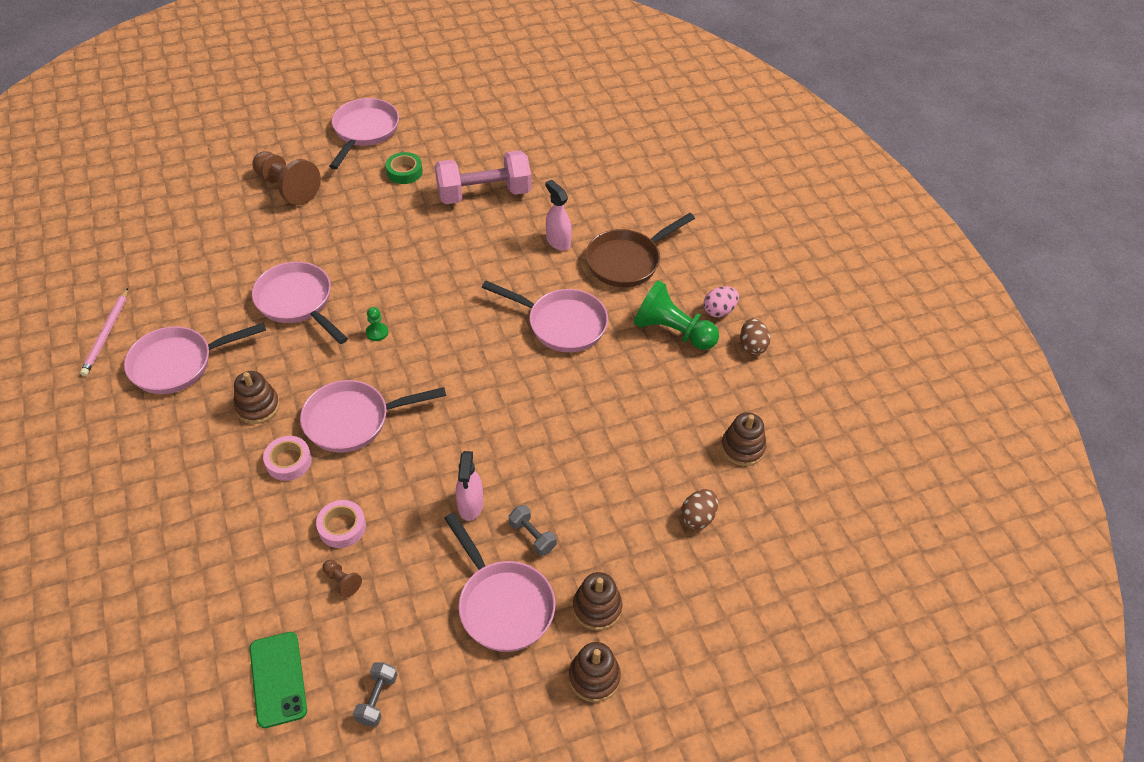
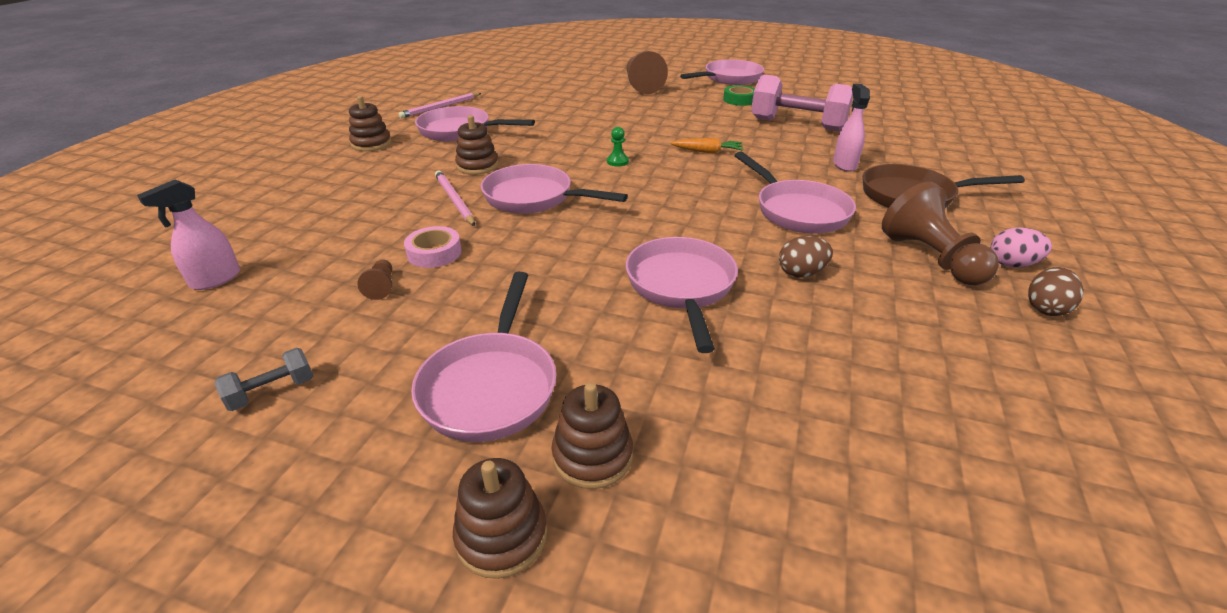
camera: 40 degrees right, 15 degrees down
green phone [250,632,307,728] -> none
pink pan [252,261,348,344] -> pink pan moved to [626,237,738,353]
pink tape [263,436,312,481] -> pink pencil [435,171,475,226]
pink spray bottle [456,451,483,521] -> pink spray bottle moved to [137,180,240,290]
grey dumbbell [509,505,556,556] -> none
green pawn [634,280,719,350] -> brown pawn [882,182,999,285]
brown egg [681,489,718,529] -> brown egg moved to [779,236,833,278]
brown stacking toy [721,412,766,466] -> brown stacking toy moved to [349,96,392,151]
none -> orange carrot [670,138,743,153]

